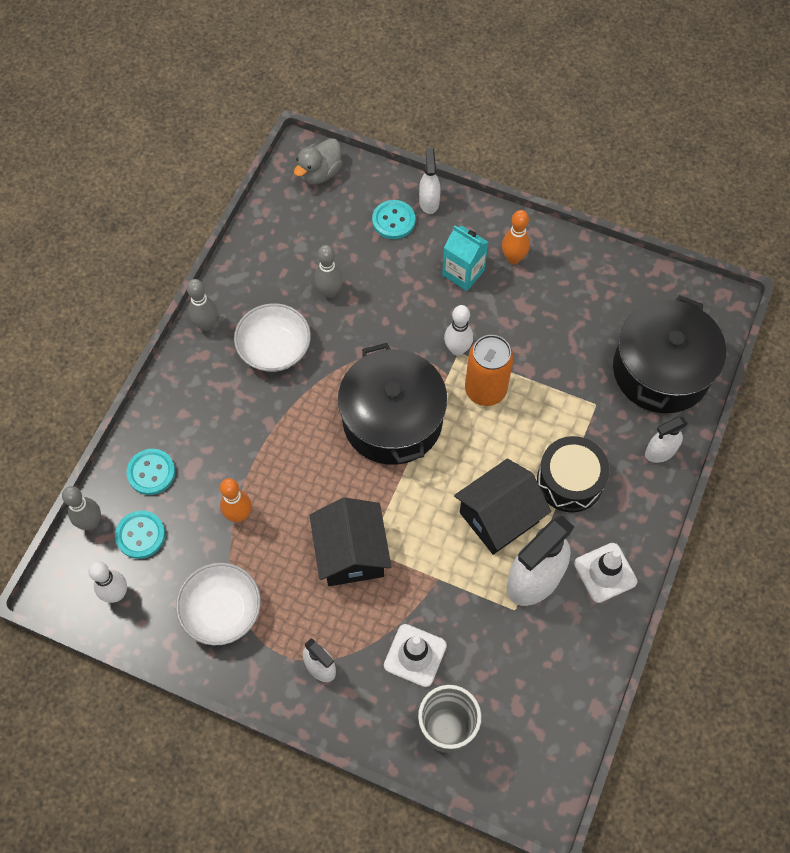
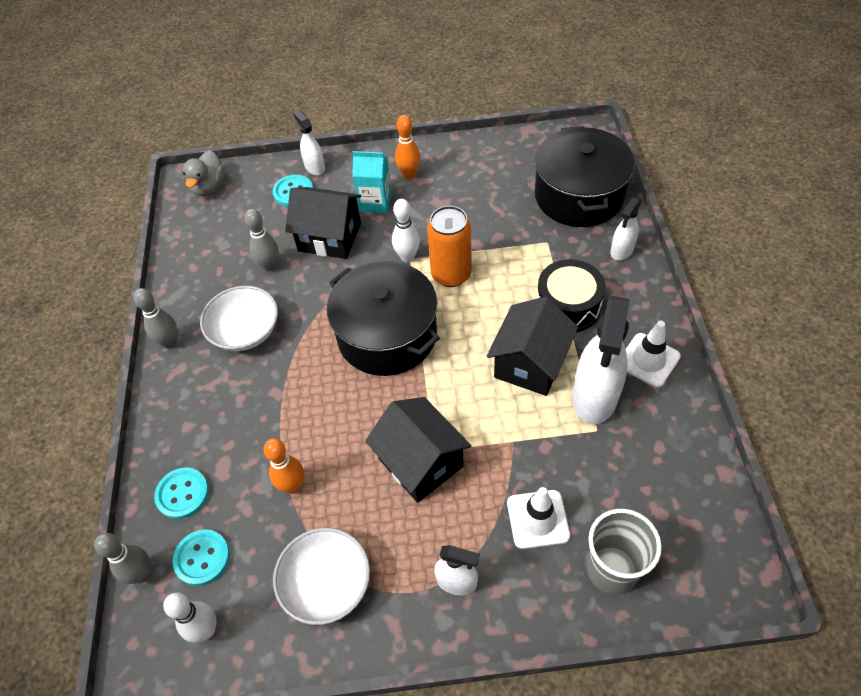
camera: 25 degrees left, 10 degrees down
none -> black house [285,187,361,259]

